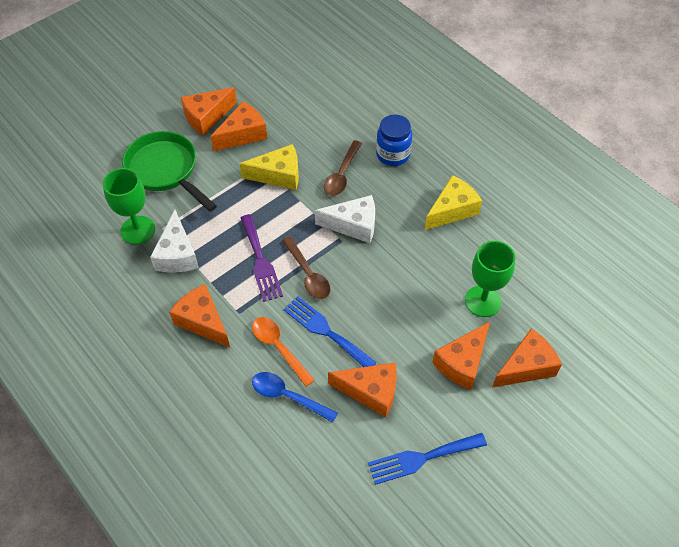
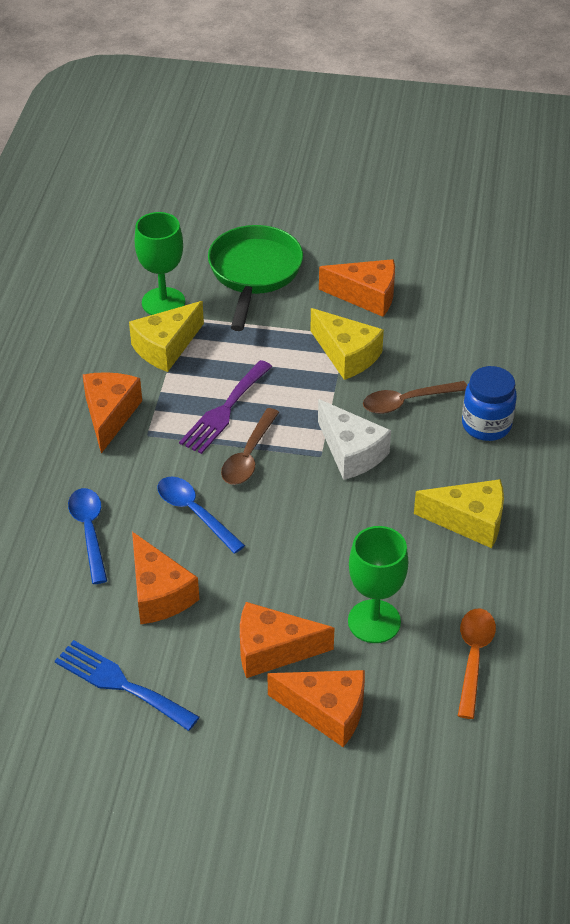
camera: 50 degrees right, 10 degrees down
white cheese [150,210,199,273] -> yellow cheese [129,301,204,372]
orange cheese [181,87,237,136] -> none
orange spoon [252,317,315,387] -> orange spoon moved to [458,609,496,719]
blue fork [284,296,377,367] -> blue spoon [157,477,245,554]

